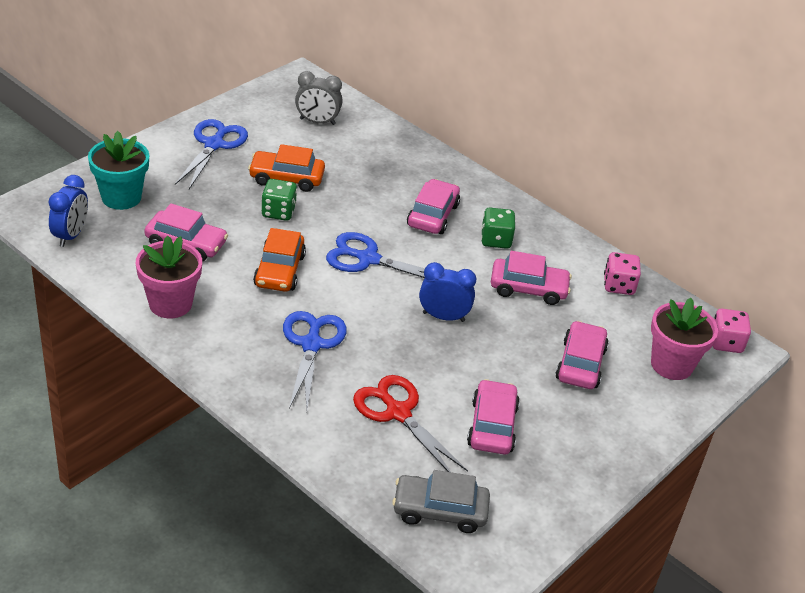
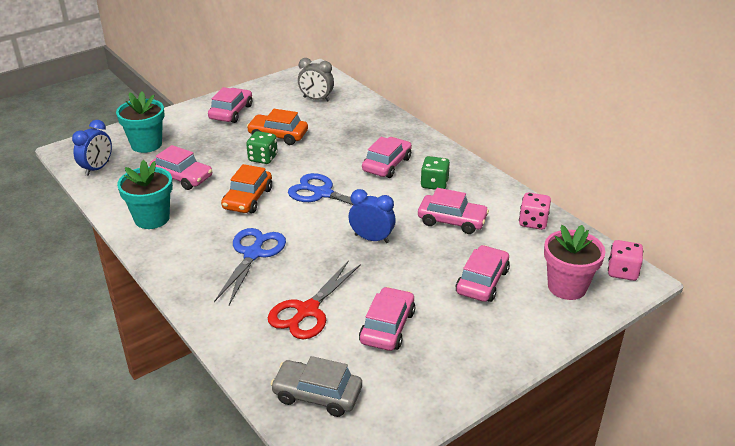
camera: 15 degrees right, 5 degrees down
pink flower pot [136,236,202,318] -> turquoise flower pot [117,160,173,229]
blue scissors [175,119,248,189] -> pink car [208,87,252,123]
red scissors [353,375,468,472] -> red scissors turned 120 degrees counterclockwise [268,260,361,340]

